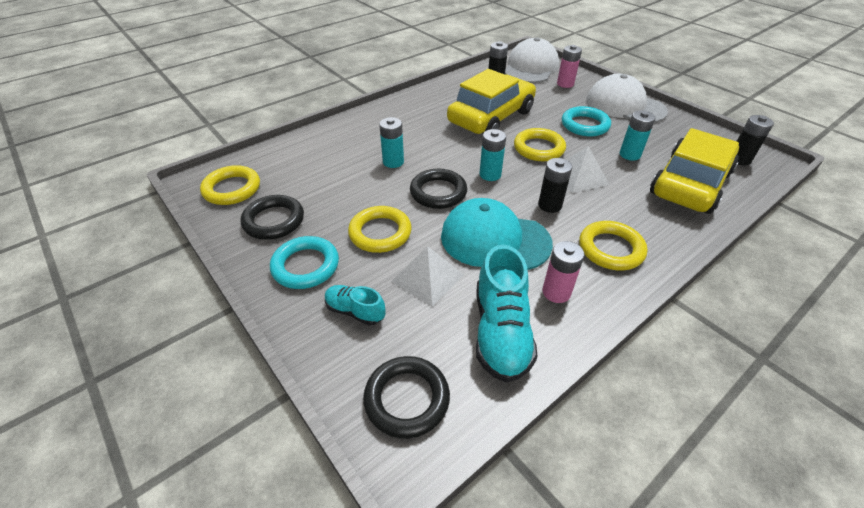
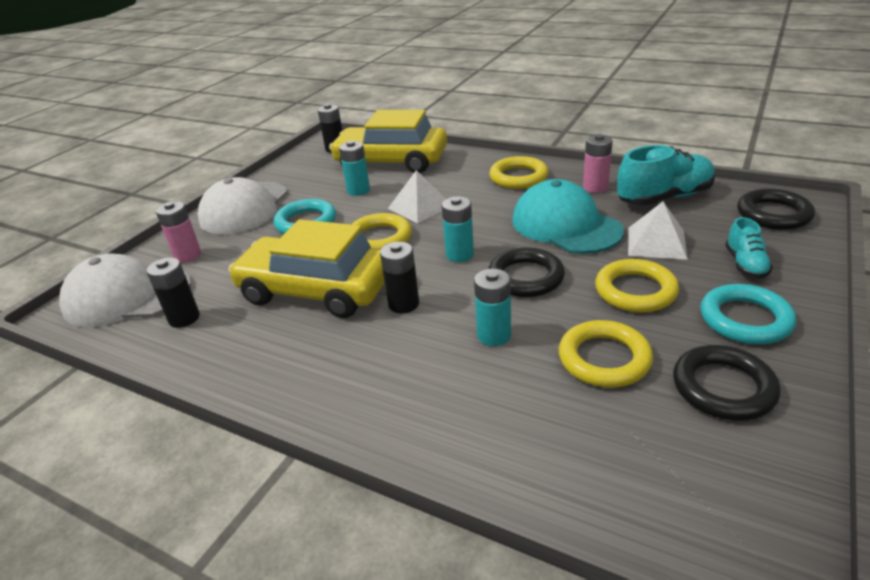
camera: 110 degrees left, 10 degrees down
yellow ring [200,165,260,205] -> yellow ring moved to [559,320,653,388]
turquoise cap [441,198,553,270] -> turquoise cap turned 150 degrees clockwise [512,179,624,254]
black battery [538,158,572,213] -> black battery moved to [380,242,419,313]

